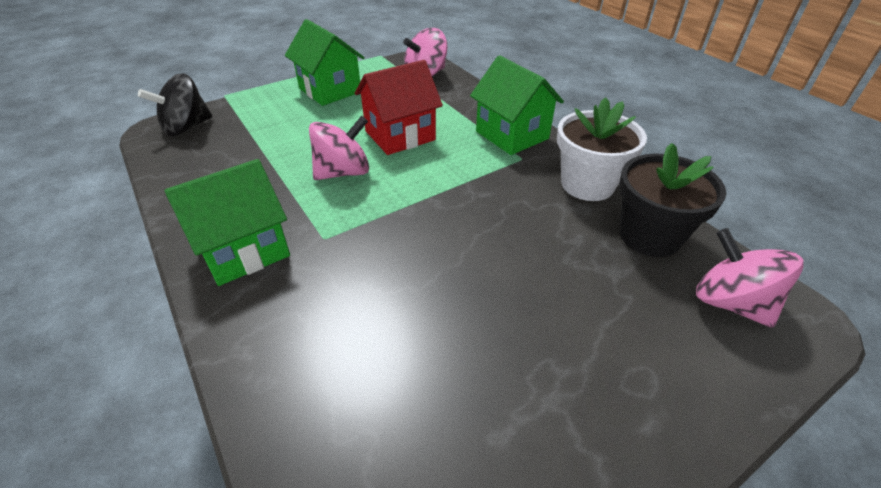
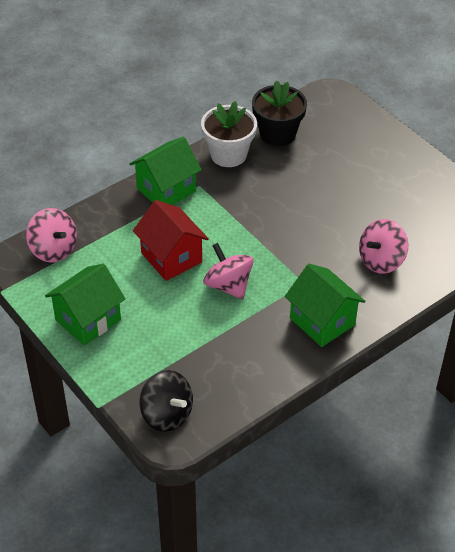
camera: 95 degrees left, 5 degrees up
pink spinning top [696,228,804,328] -> pink spinning top moved to [359,219,408,274]

